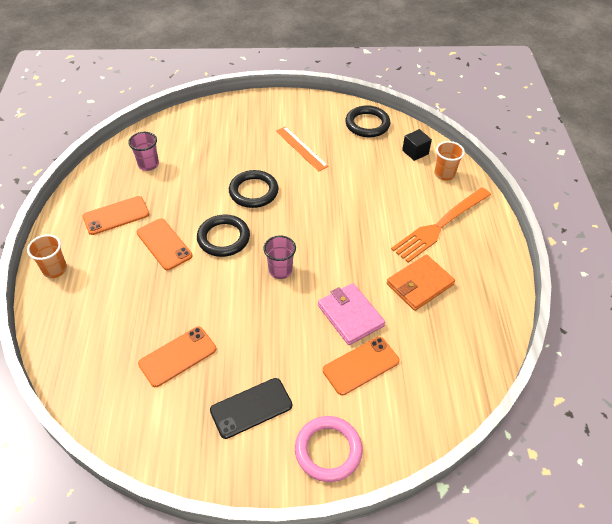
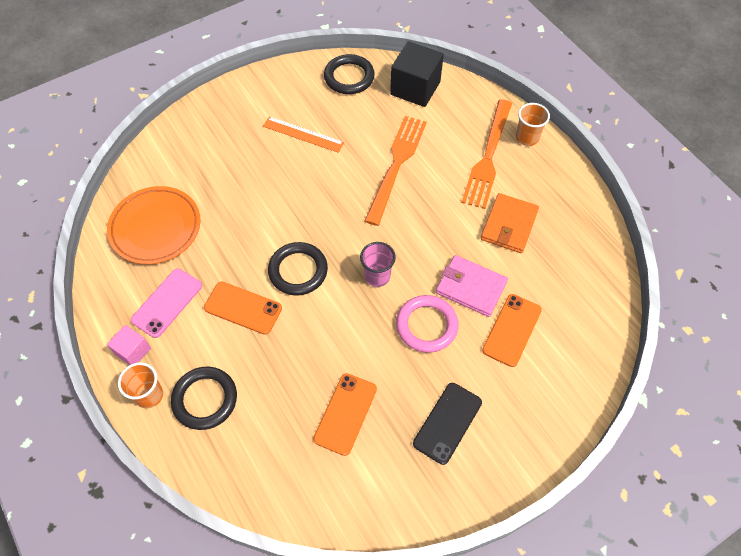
camera: 30 degrees left, 10 degrees up
orange phone [83,196,149,235] -> pink phone [131,269,202,338]
pink cup [128,132,159,171] -> orange plate [107,186,200,264]
black ring [229,170,279,208] -> black ring moved to [171,367,237,430]
pink ring [295,416,363,482] -> pink ring moved to [396,295,458,353]
black cube [402,129,432,161] -> black cube [390,41,444,107], size x1.84
orange cup [434,141,465,181] -> orange cup moved to [516,103,550,146]
none -> pink cube [107,325,151,365]
none -> orange fork [365,116,427,226]

